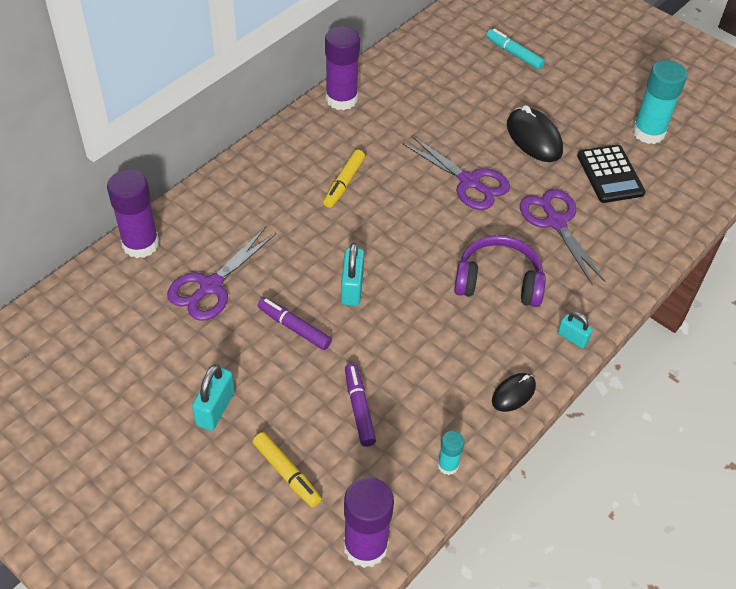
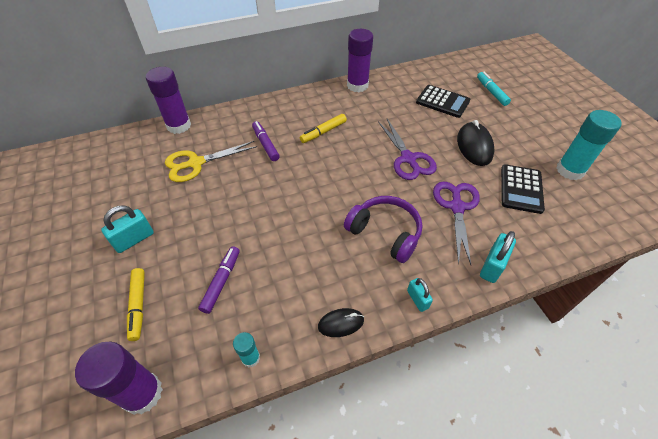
camera: 30 degrees right, 0 degrees up
purple scissors [167,228,276,321] -> yellow scissors [165,141,257,182]
purple marker [257,297,332,350] -> purple marker moved to [252,121,280,161]
turquoise padlock [341,243,364,306] -> turquoise padlock moved to [480,231,516,283]
none -> black calculator [416,85,470,118]

